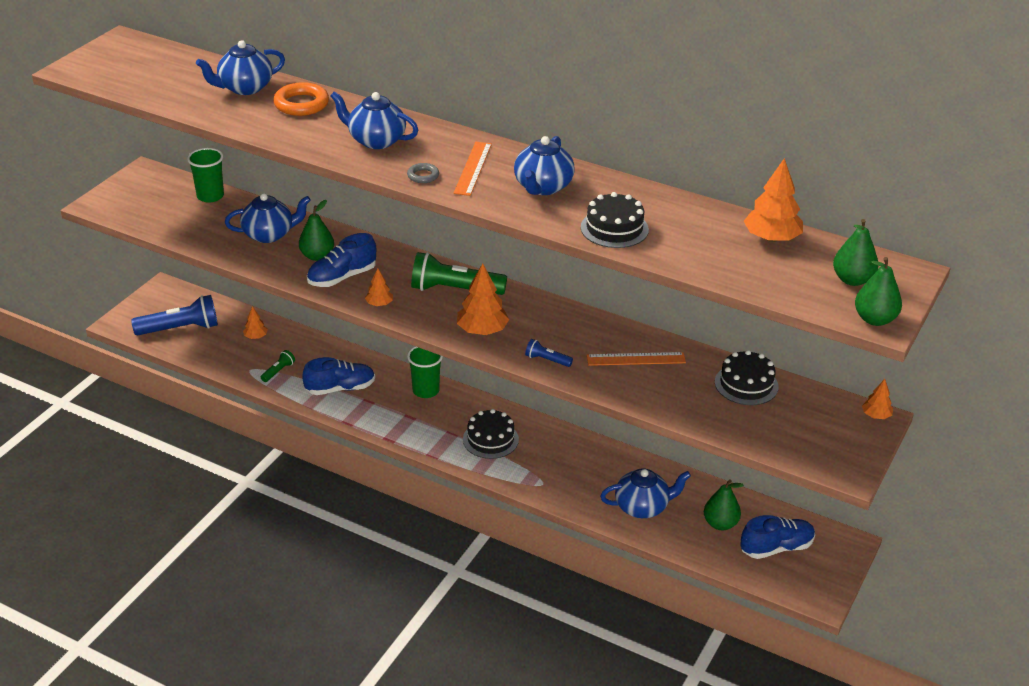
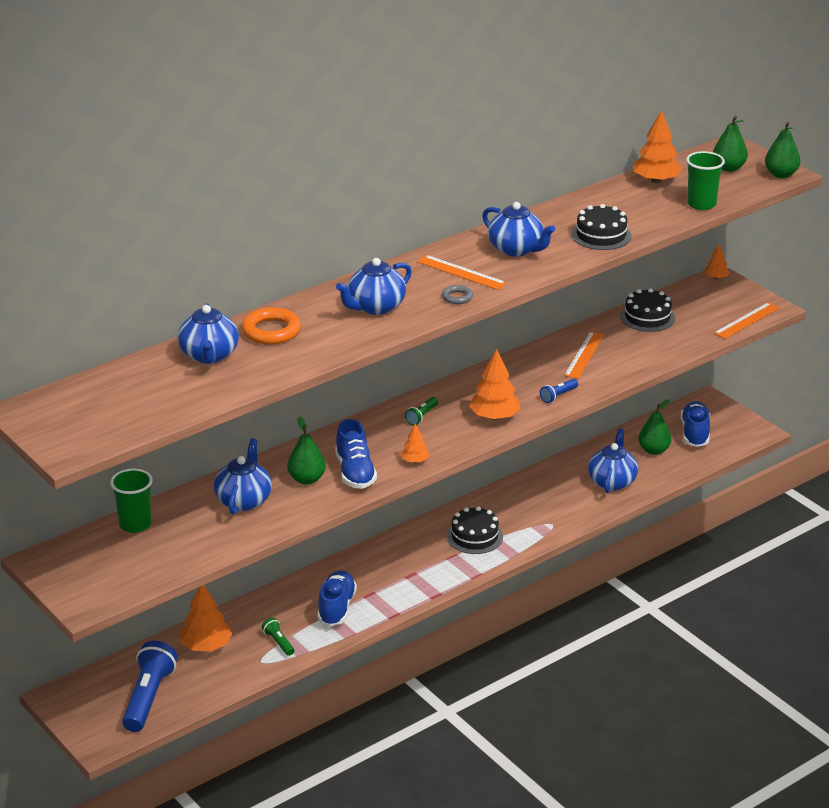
camera: 65 degrees left, 5 degrees down
orange tree [243,306,268,339] -> orange tree [180,585,233,652], size x1.82
green cup [407,346,443,398] -> green cup moved to [686,151,725,210]
green flashlight [411,252,507,295] -> green flashlight [405,397,438,425], size x0.47
none -> orange ruler [714,302,780,339]

